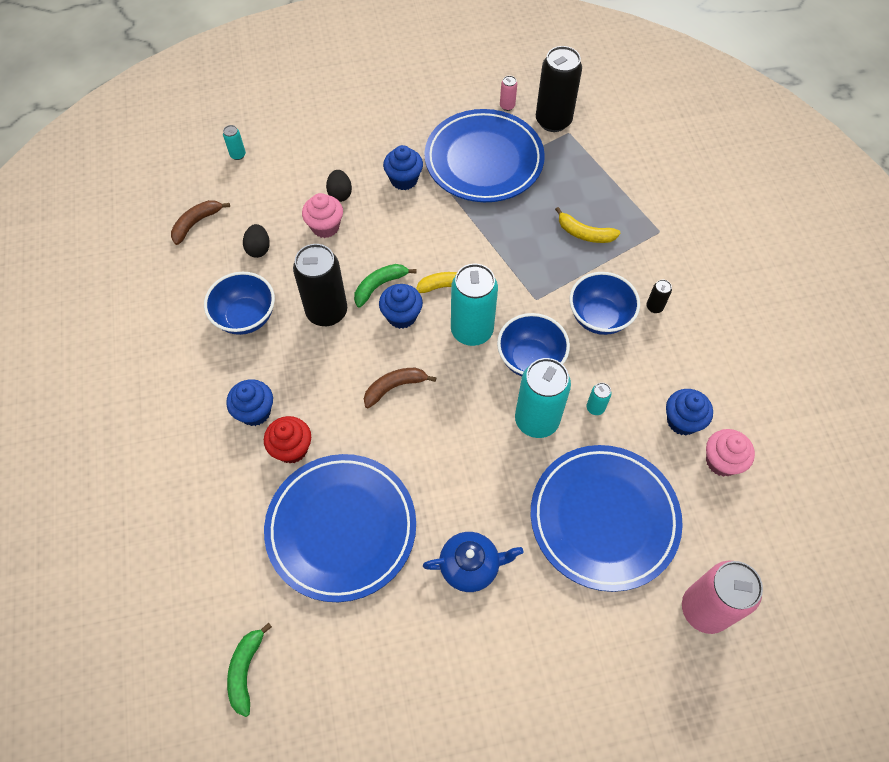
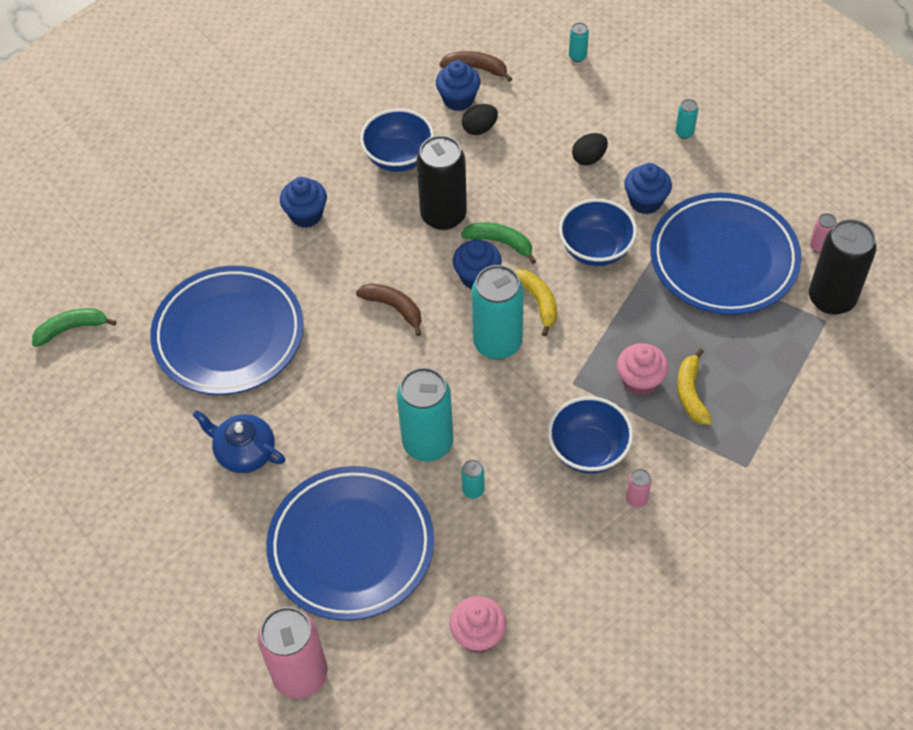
camera: 65 degrees right, 5 degrees down
red cupcake [264,416,311,464] -> none
pink cupcake [302,193,343,238] -> pink cupcake moved to [617,343,668,396]
blue teapot [423,532,523,592] -> blue teapot turned 150 degrees clockwise [192,410,285,473]
blue bowl [497,313,570,377] -> blue bowl moved to [559,199,637,266]
black can [646,280,672,313] -> pink can [626,469,652,508]
blue cupcake [666,389,713,436] -> blue cupcake moved to [436,61,480,111]
none -> turquoise can [675,99,698,139]

